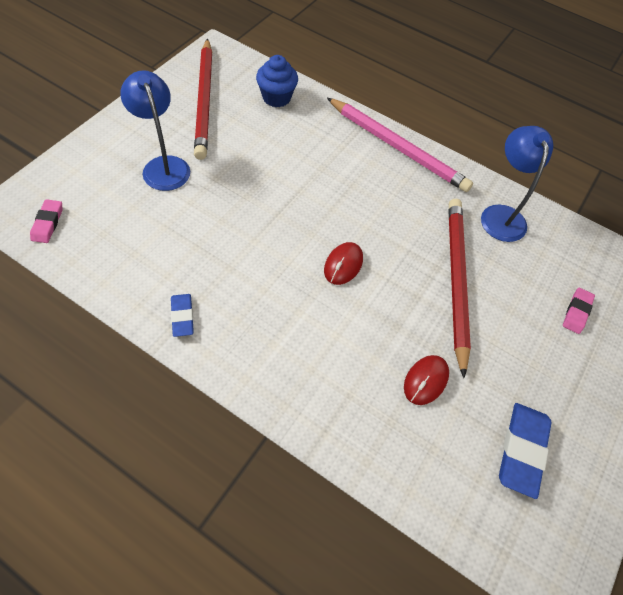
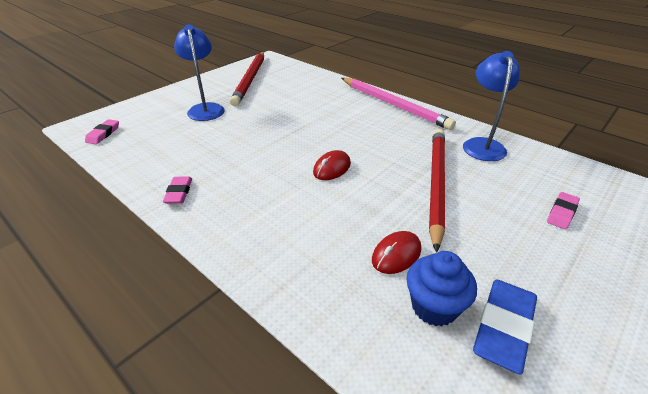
camera: 15 degrees right, 20 degrees down
blue eraser [171,294,194,337] -> pink eraser [163,176,192,204]
blue cupcake [256,55,298,107] -> blue cupcake moved to [406,251,477,326]

